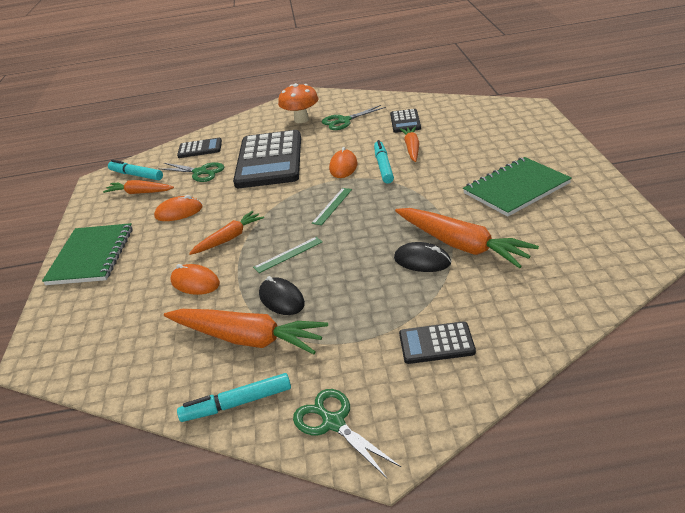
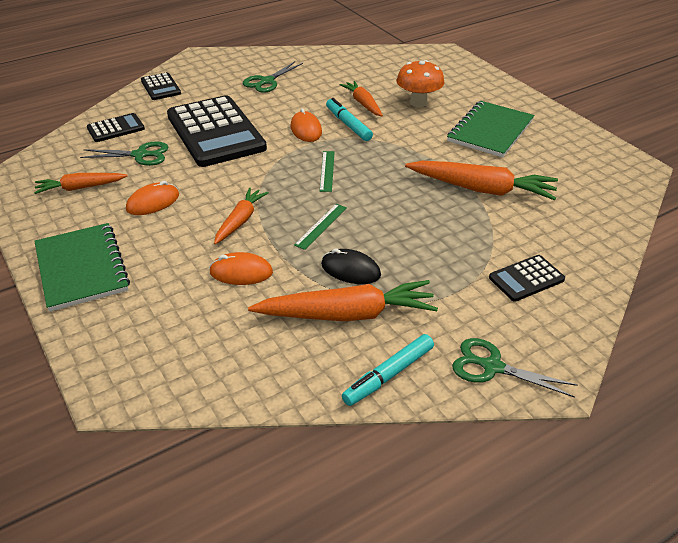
camera: 30 degrees left, 5 degrees up
turquoise marker [108,160,163,180] -> none
orange mushroom [278,83,319,123] -> orange mushroom moved to [397,60,445,107]
black calculator [390,109,421,133] -> black calculator moved to [141,72,181,100]
black mouse [394,242,451,272] -> none

